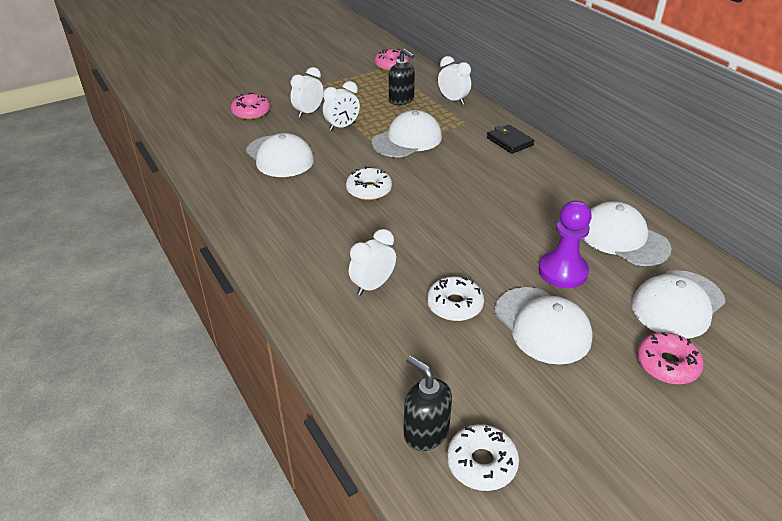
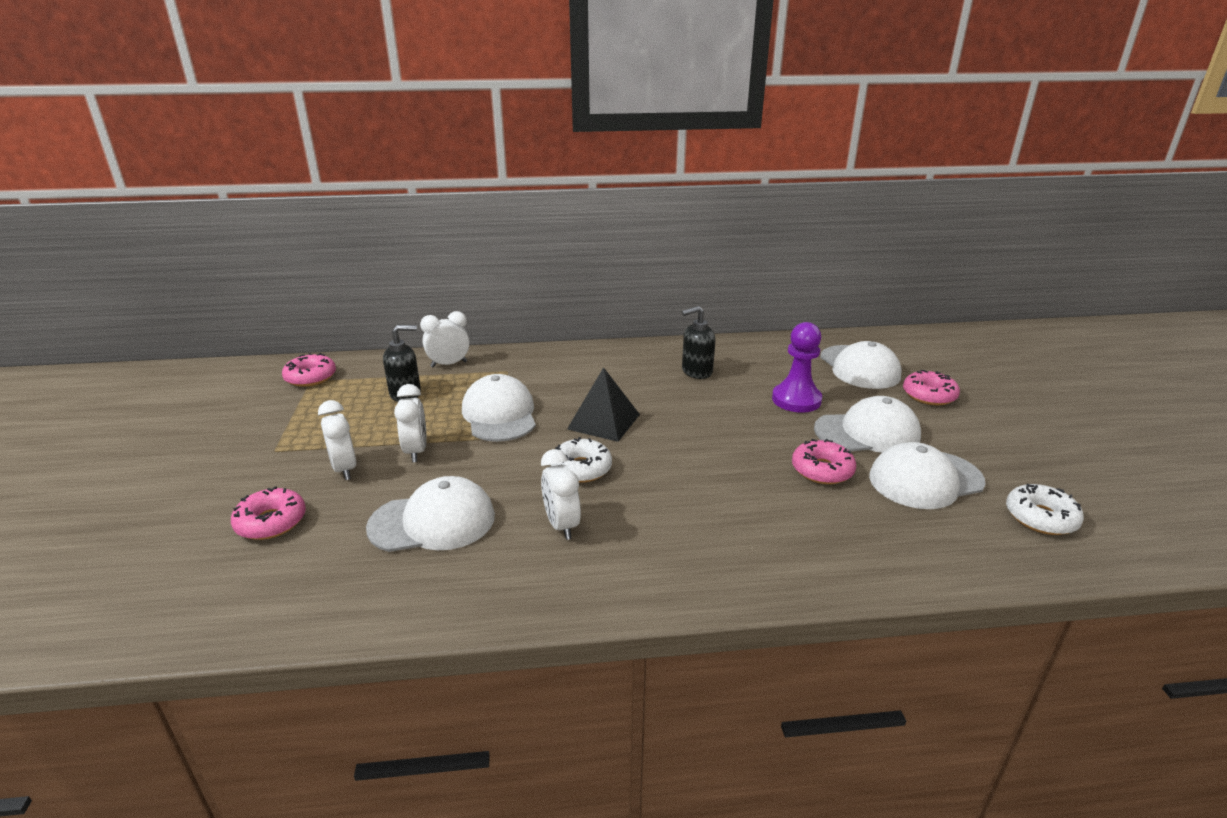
camera: 65 degrees left, 10 degrees down
white clock [349,229,396,296] -> white clock moved to [541,449,581,540]
black soap dispenser [404,355,452,451] -> black soap dispenser moved to [682,306,715,379]
white donut [427,276,484,321] -> pink donut [792,439,856,484]
black wallet [487,125,534,154] -> none
white cap [582,201,672,266] -> white cap moved to [869,442,985,509]
none -> black pyramid [567,367,640,442]

